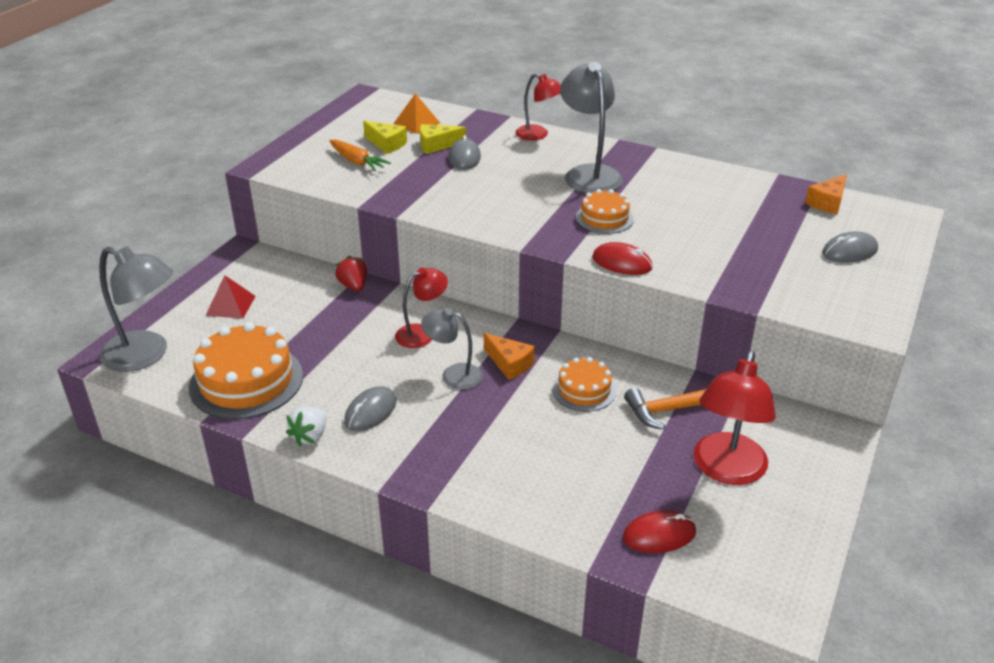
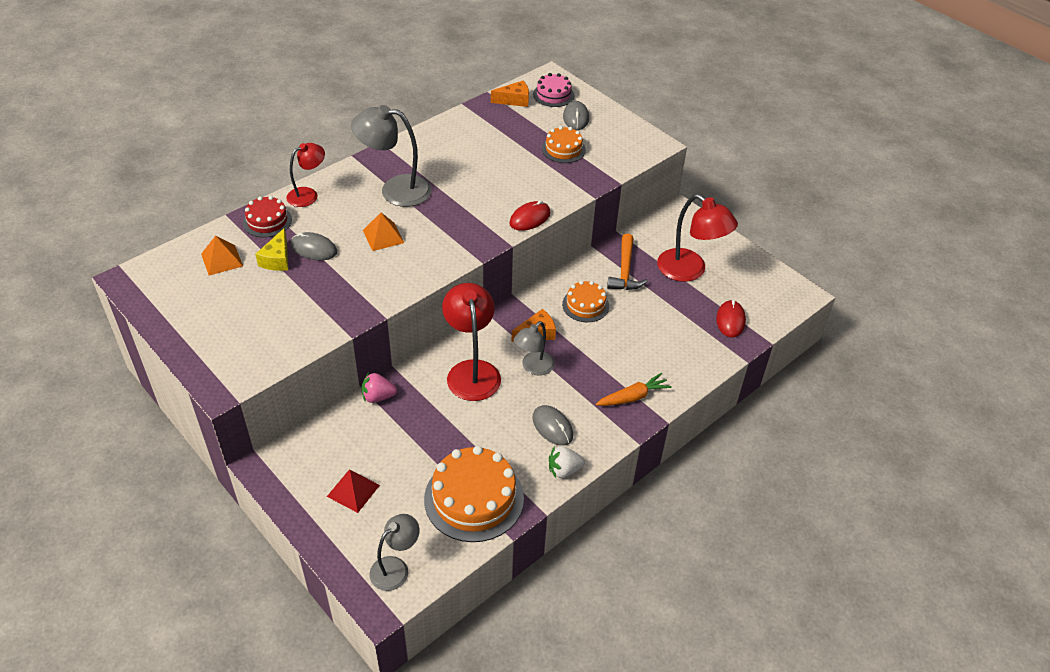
camera: 70 degrees left, 10 degrees up
grey lamp [99,247,173,372] -> grey lamp [369,514,419,591], size x0.61
white strawberry [286,407,326,446] -> white strawberry turned 120 degrees clockwise [549,446,585,478]
orange carrot [329,139,391,171] -> orange carrot moved to [596,373,672,406]
red strawberry [335,256,367,291] -> pink strawberry [362,373,397,403]
yellow cheese [363,121,407,154] -> none
red lamp [395,268,448,348] -> red lamp [442,283,501,401], size x1.64
orange cake [576,189,634,234] -> orange cake moved to [542,126,586,163]
orange cheese [805,174,847,215] -> orange cheese turned 75 degrees counterclockwise [491,81,529,107]
none -> red cake [243,196,292,237]
none -> orange pyramid [363,213,404,251]
none -> pink cake [533,73,574,107]

